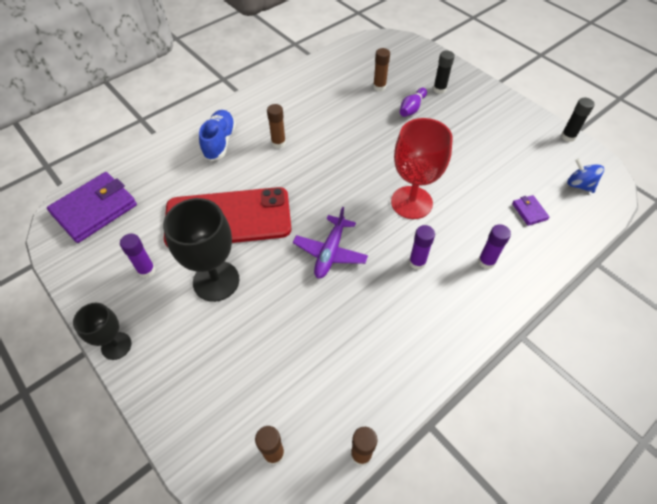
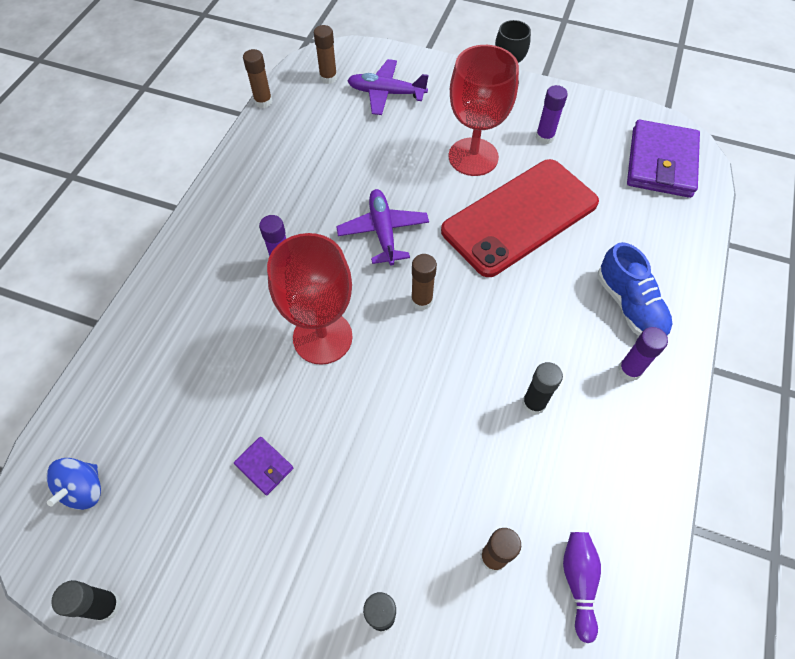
camera: 150 degrees right, 5 degrees up
black goblet [163,198,239,302] -> red goblet [448,45,519,176]
brown glue stick [267,104,286,148] -> brown glue stick moved to [411,254,437,310]
purple bowling pin [400,88,427,117] -> purple bowling pin moved to [563,532,601,643]
purple glue stick [478,224,511,269] -> purple glue stick moved to [618,327,668,381]
purple wallet [512,195,549,226] -> purple wallet moved to [234,437,293,495]
blue spinning top [567,158,604,193] -> blue spinning top turned 90 degrees clockwise [46,458,101,510]
none -> purple plane [347,59,429,115]
none -> black glue stick [522,362,563,415]

